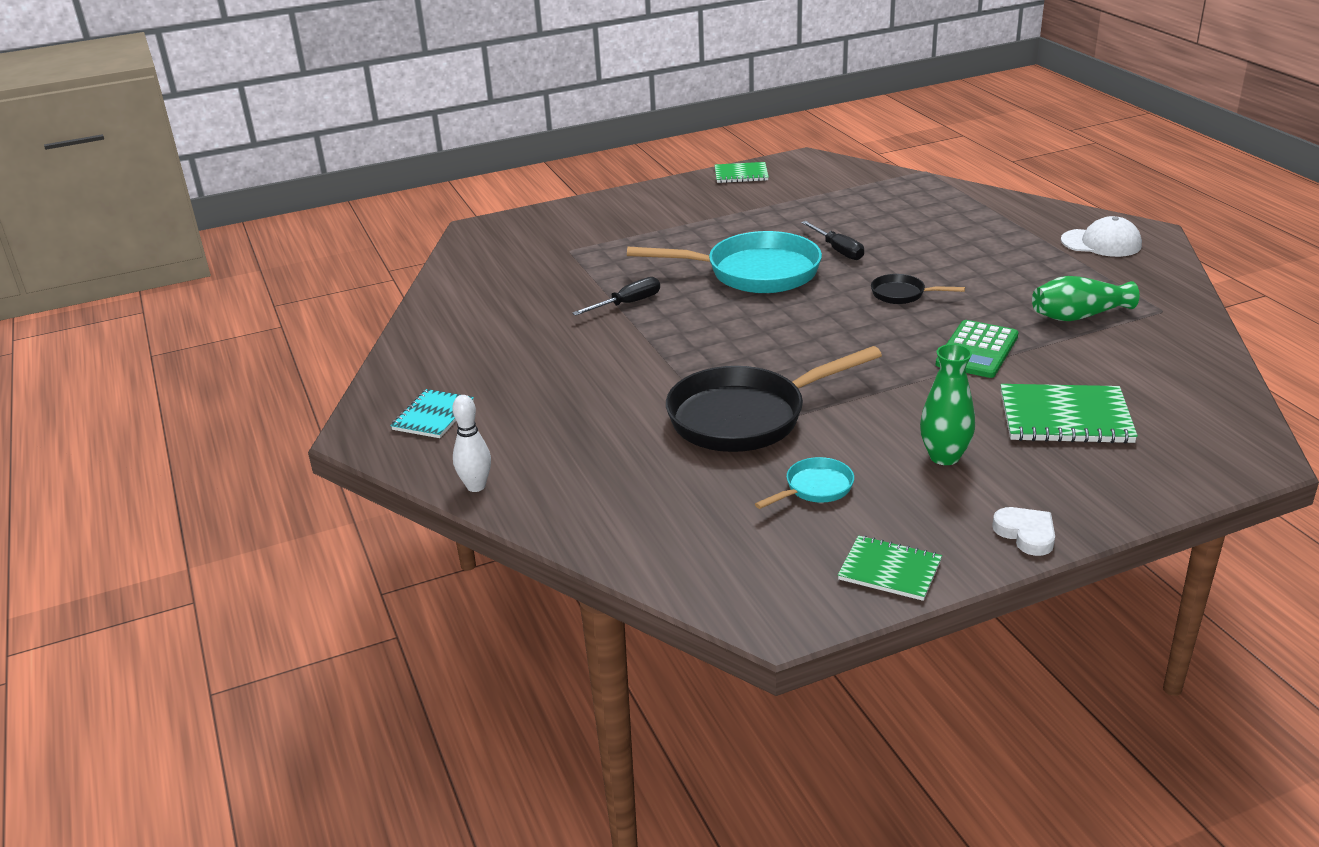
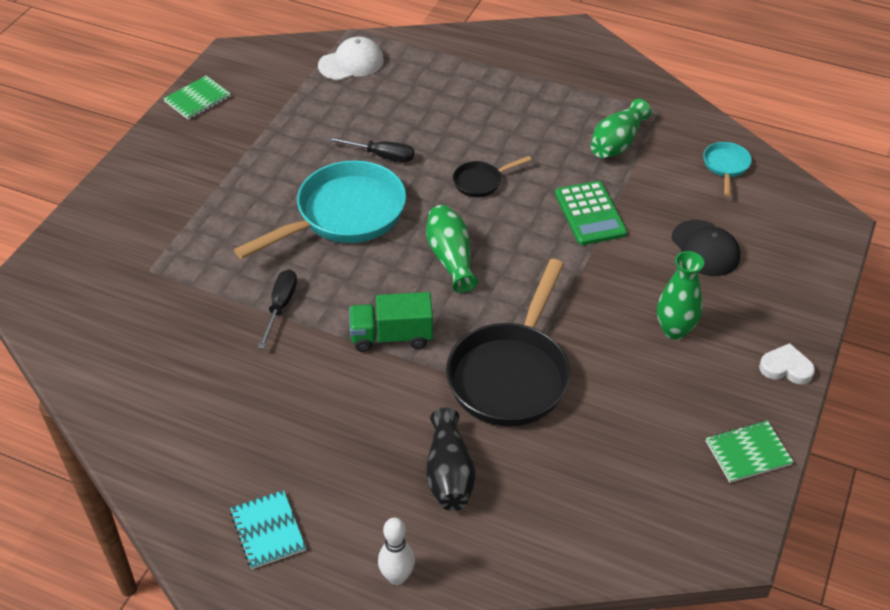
camera: 45 degrees left, 15 degrees up
turquoise pan [755,457,854,509] -> turquoise pan moved to [703,142,752,196]
green notebook [1000,384,1138,444] -> black cap [671,220,741,276]
white cap [1061,216,1142,257] -> white cap moved to [318,37,384,80]
none -> green truck [349,292,433,352]
none -> green vase [426,205,478,293]
none -> black vase [426,408,476,511]

